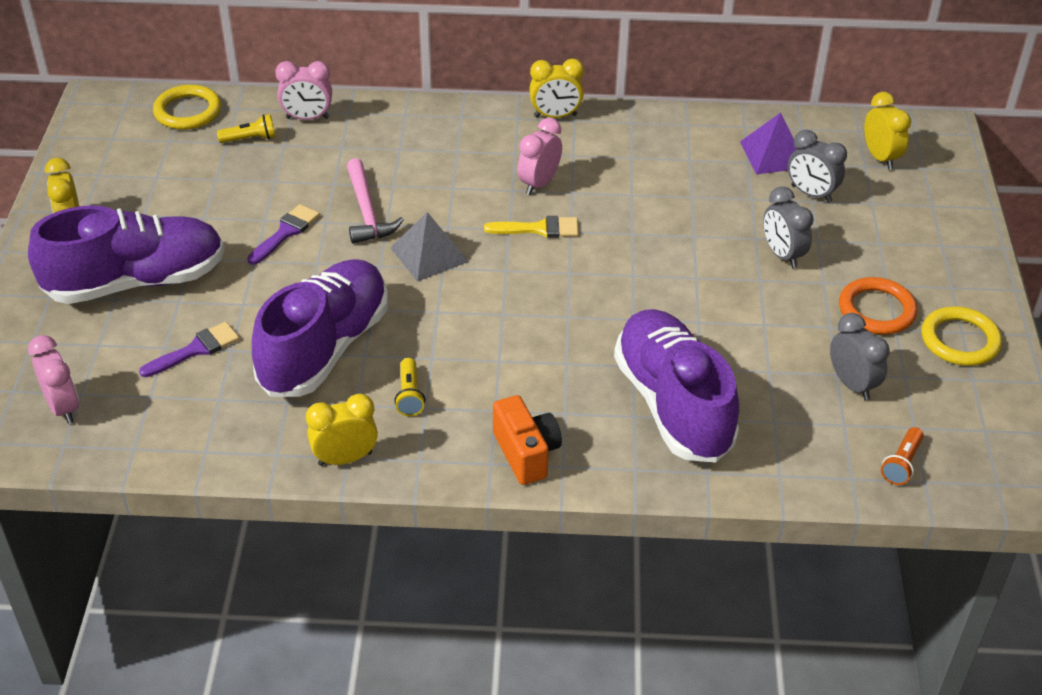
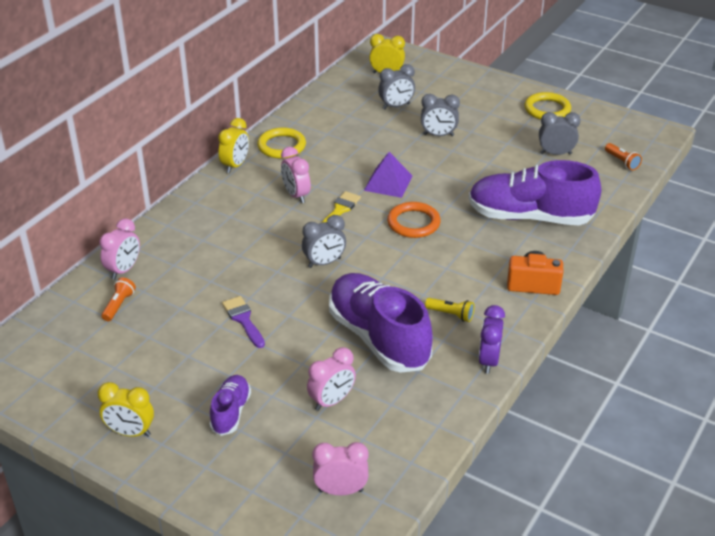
camera: 60 degrees left, 5 degrees down
purple shoe [28,205,225,304] -> purple shoe [209,375,251,436], size x0.49
purple brush [139,322,240,377] -> pink clock [307,347,356,411]
yellow ring [153,85,221,130] -> yellow ring moved to [257,128,306,158]
yellow flashlight [217,114,276,143] -> orange flashlight [101,277,136,321]
yellow clock [306,394,378,466] -> purple clock [478,305,505,374]
pink hammer [347,158,404,244] -> none
grey pyramid [390,212,469,282] -> grey clock [302,215,346,268]
purple pyramid [740,112,797,174] -> purple pyramid moved to [364,152,413,198]
orange ring [839,277,917,334] -> orange ring moved to [387,202,441,238]

